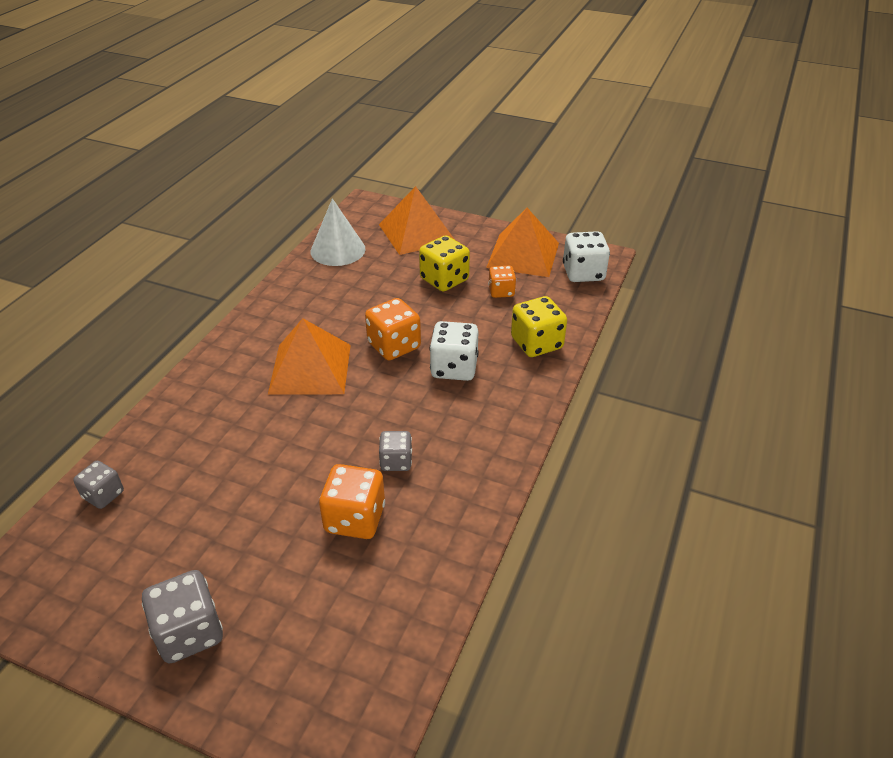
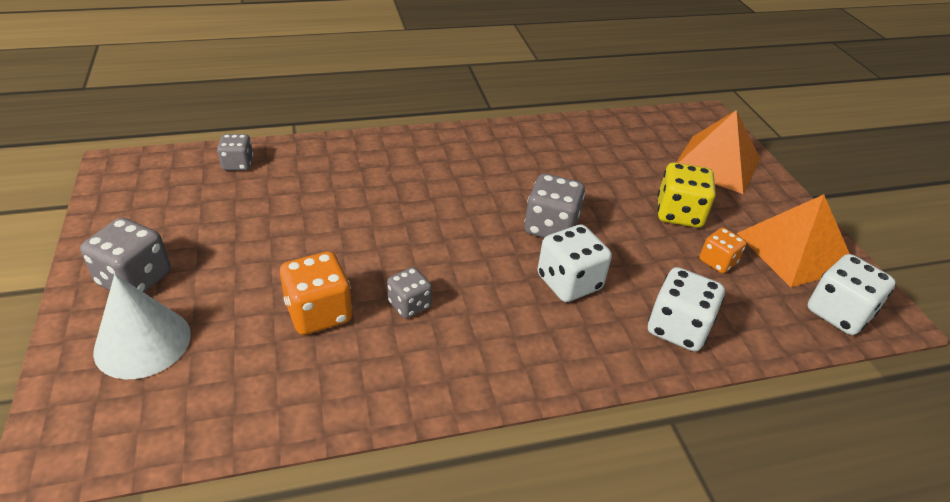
camera: 50 degrees right, 0 degrees up
orange pyramid [268,318,351,395] -> none
white cone [310,198,365,266] -> white cone moved to [93,274,191,380]
orange dice [365,298,421,361] -> grey dice [524,174,585,238]
yellow dice [511,296,567,357] -> white dice [648,267,725,352]

